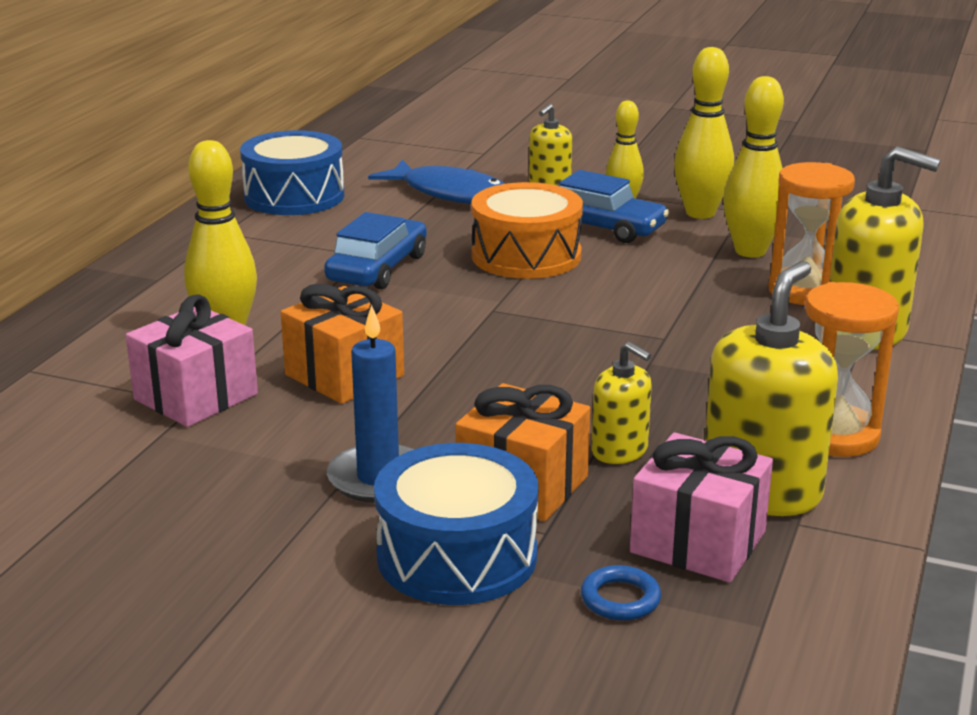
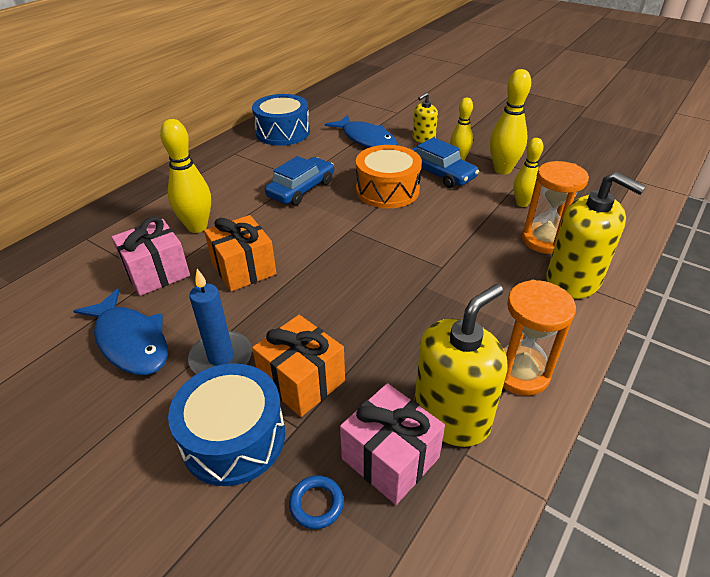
camera: 15 degrees right, 15 degrees up
yellow soap dispenser [592,342,652,464] -> none
yellow bowling pin [723,76,784,258] -> yellow bowling pin [513,138,544,207], size x0.65
none -> blue fish [73,289,168,375]

